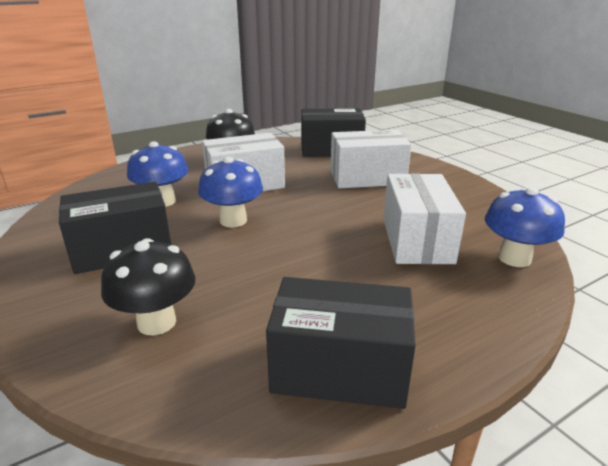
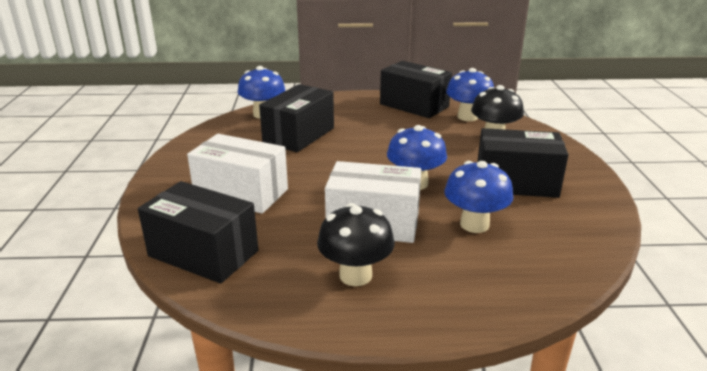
camera: 150 degrees left, 0 degrees up
white box [383,173,466,264] -> black box [259,84,334,152]
none -> blue mushroom [446,68,494,121]

